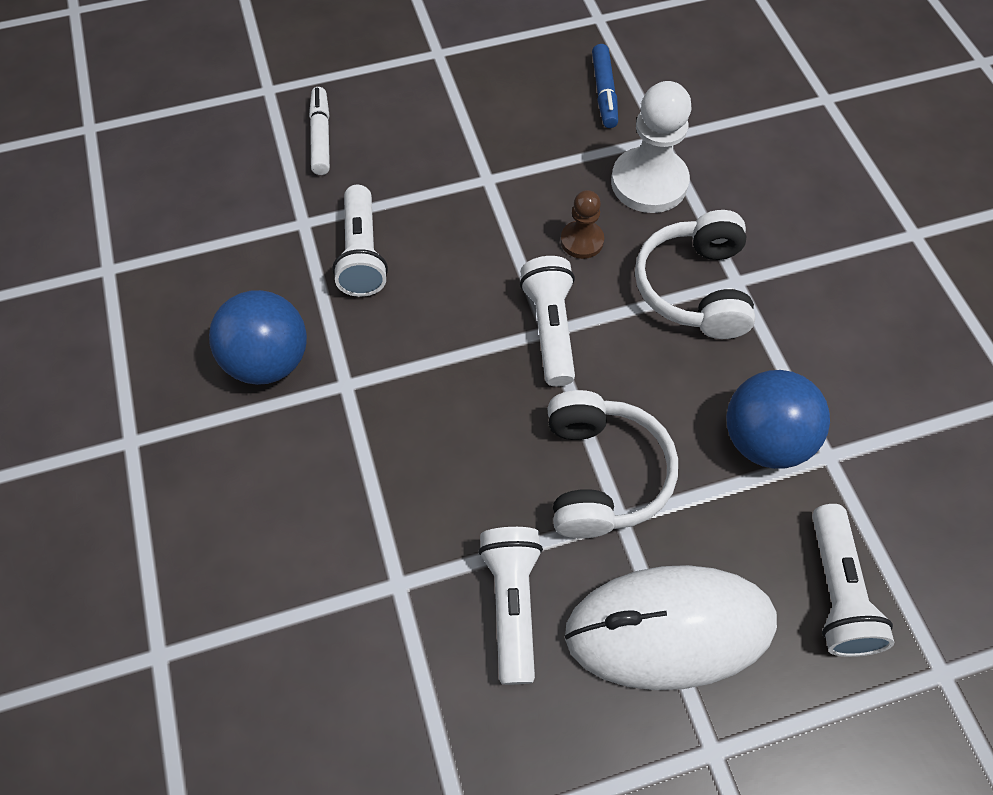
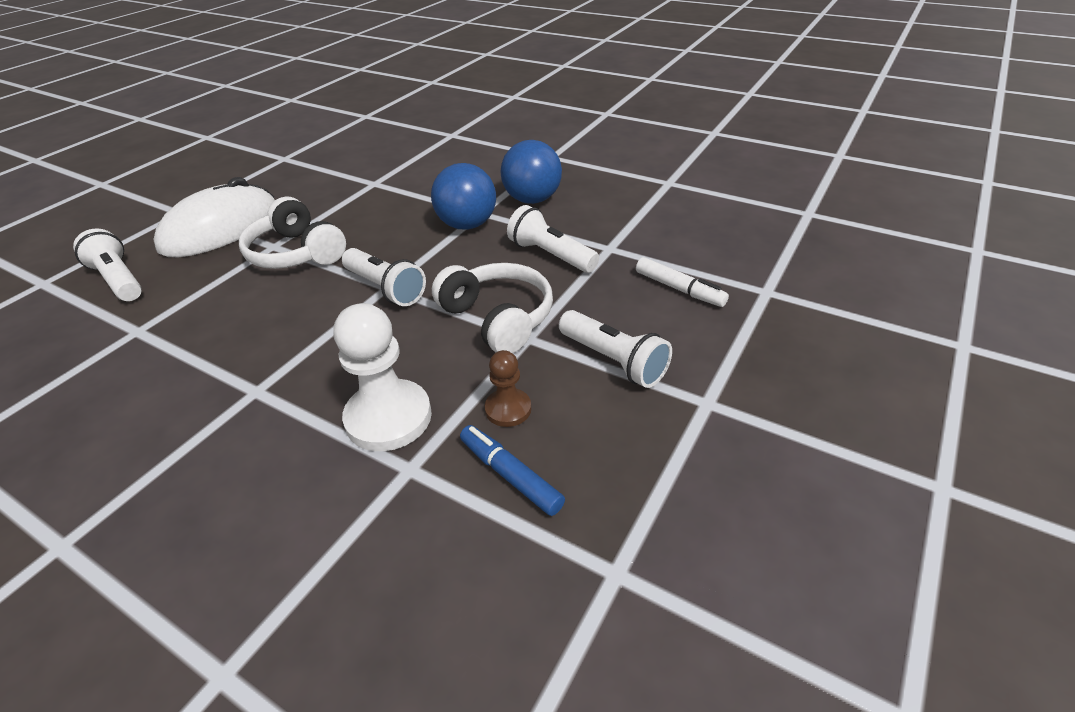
camera: 140 degrees right, 20 degrees down
white flashlight [478,527,543,685] -> white flashlight moved to [559,310,672,388]
brown pawn [561,190,604,259] -> brown pawn moved to [485,350,531,427]
white headphones [635,210,755,339] -> white headphones moved to [432,263,553,354]
blue ball [726,370,830,469] -> blue ball moved to [431,163,496,230]

